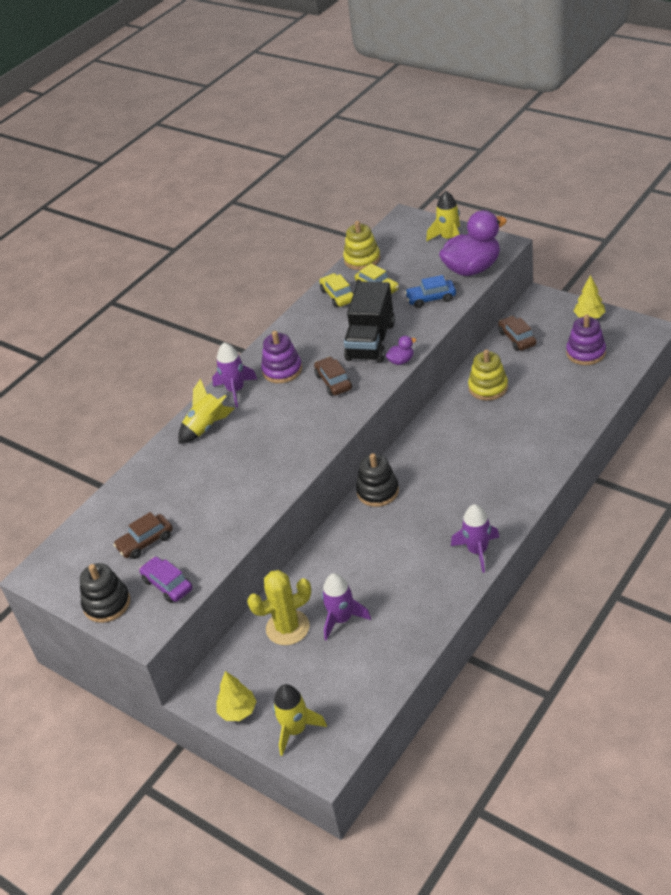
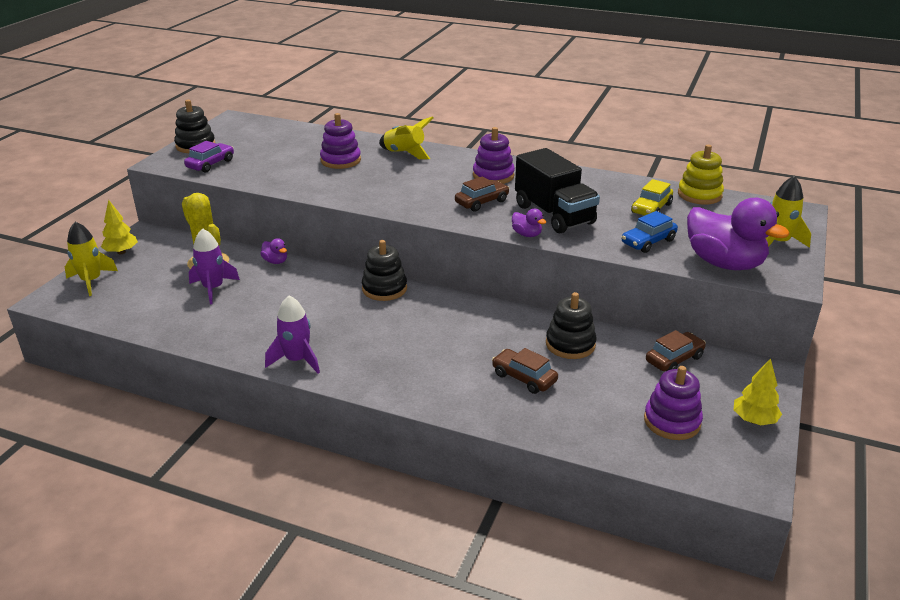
camera: 70 degrees right, 10 degrees down
brown car [113,512,173,559] -> brown car moved to [492,348,558,394]
purple rocket [212,342,257,408] -> none
yellow car [319,273,354,308] -> none
black truck [344,281,395,363] -> black truck turned 120 degrees counterclockwise [515,148,600,233]
blue car [405,275,456,308] -> blue car turned 105 degrees counterclockwise [622,211,678,253]
yellow stacking toy [468,349,508,401] -> black stacking toy [546,292,596,359]
none -> purple duck [260,238,287,264]
none -> purple stacking toy [320,113,361,169]

